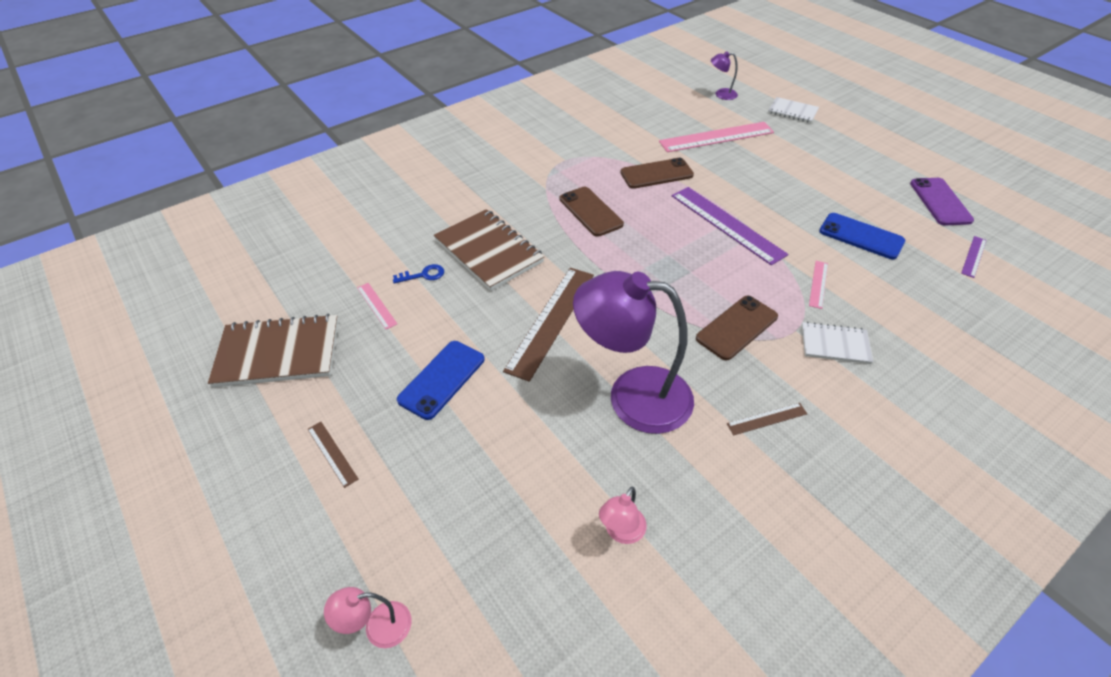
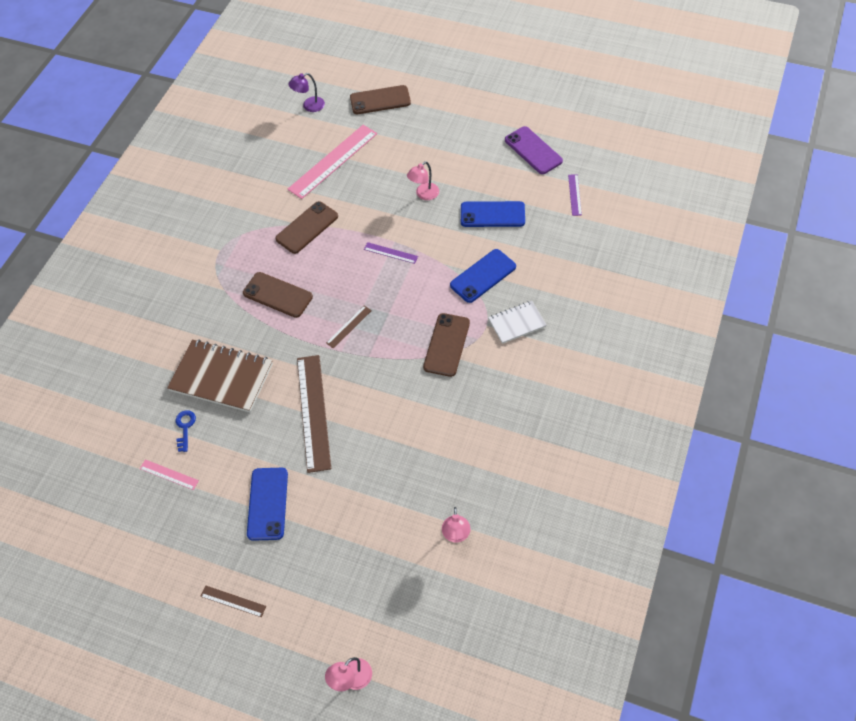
camera: 30 degrees left, 10 degrees up
brown notebook [208,314,338,387] -> none
blue key [393,264,444,284] -> blue key turned 45 degrees counterclockwise [176,410,196,452]
purple lamp [573,271,694,434] -> none
purple ruler [672,187,789,265] -> purple ruler [364,242,418,264], size x0.46
brown ruler [727,403,807,435] -> brown ruler moved to [326,305,372,349]
white notebook [768,97,819,123] -> brown phone [350,85,411,114]
pink ruler [809,261,828,309] -> blue phone [450,249,516,303]
none -> pink lamp [407,161,439,200]

